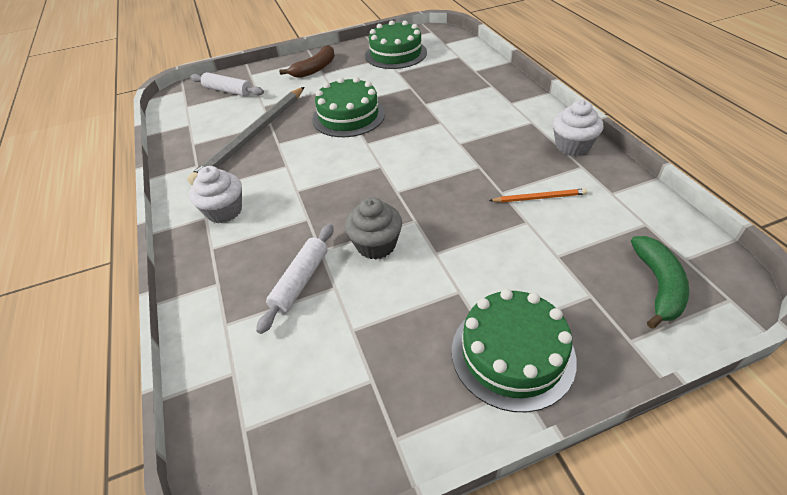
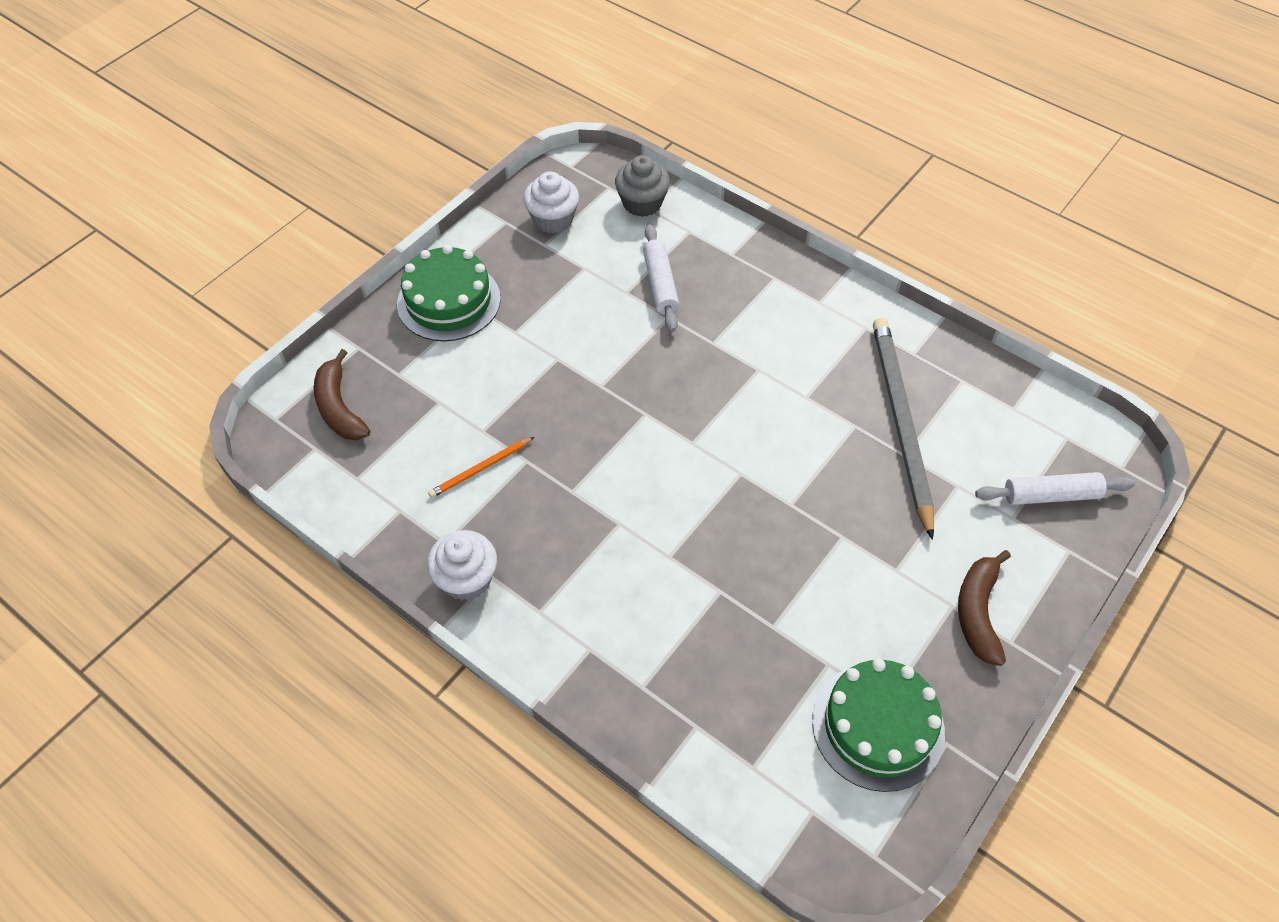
camera: 145 degrees right, 10 degrees up
white cupcake [189,166,242,223] -> white cupcake moved to [523,171,579,233]
green cake [312,77,385,137] -> none
grey cupcake [345,197,402,259] -> grey cupcake moved to [615,155,670,217]
green banana [631,236,689,329] -> brown banana [314,349,370,440]

